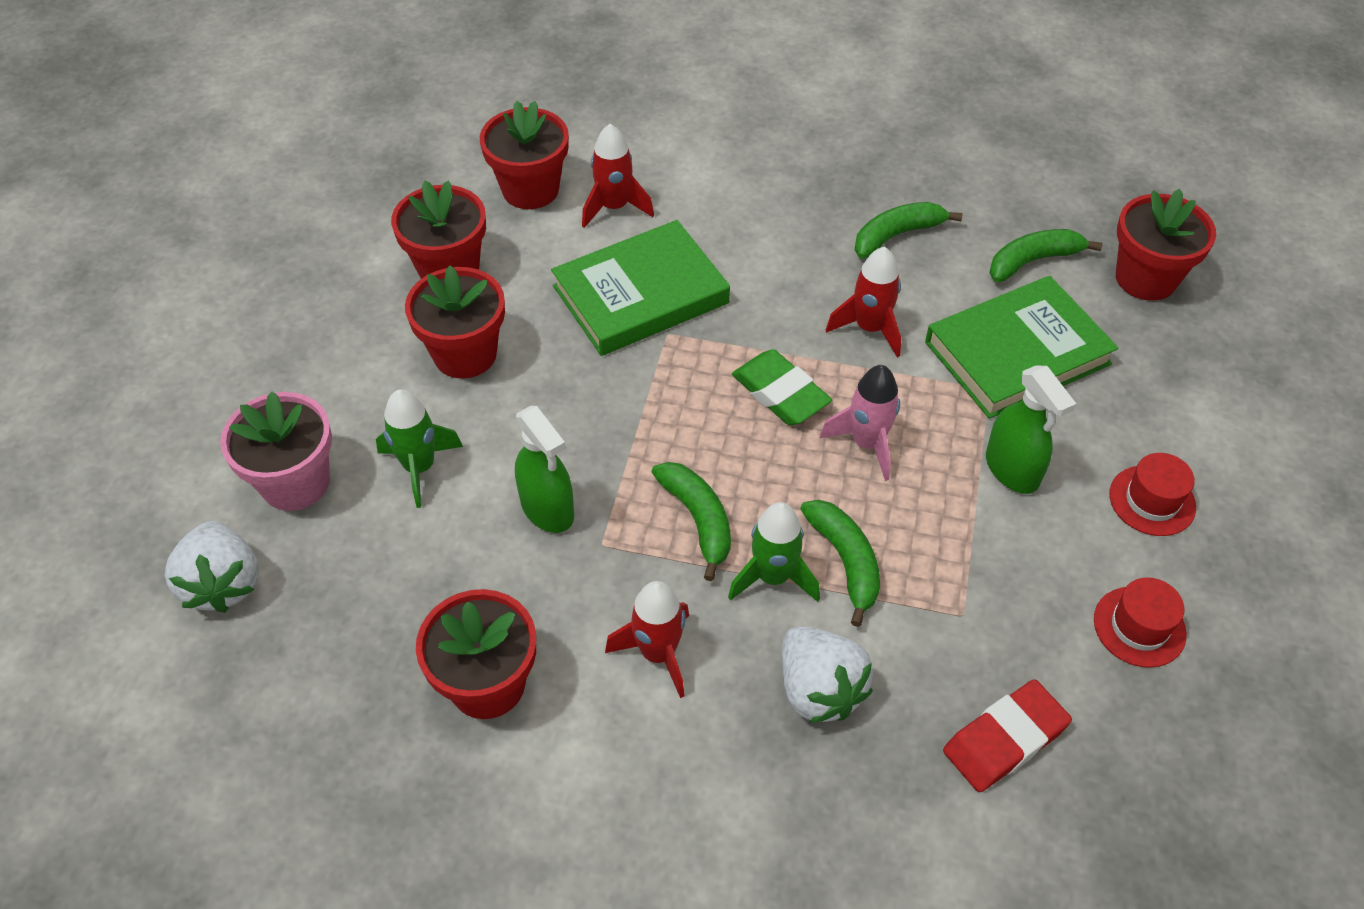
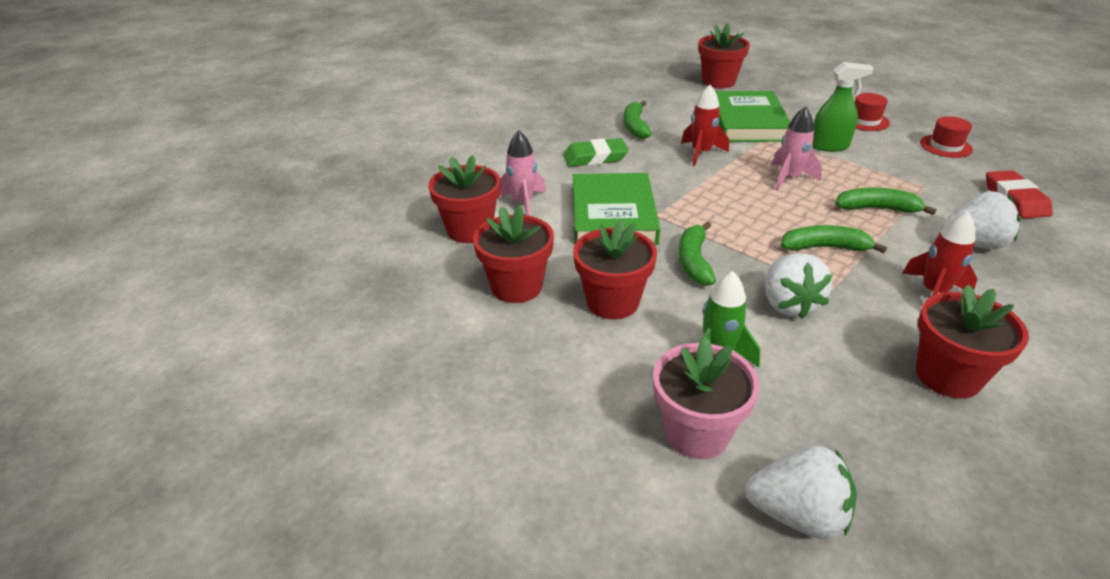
camera: 60 degrees left, 15 degrees down
green spray bottle [515,406,574,533] -> white strawberry [765,253,832,319]
red rocket [582,124,654,228] -> pink rocket [499,131,546,216]
green rocket [728,502,820,602] -> none
green eraser [732,349,832,425] -> green eraser moved to [563,138,629,167]
green banana [989,229,1103,282] -> green banana moved to [679,221,716,286]

